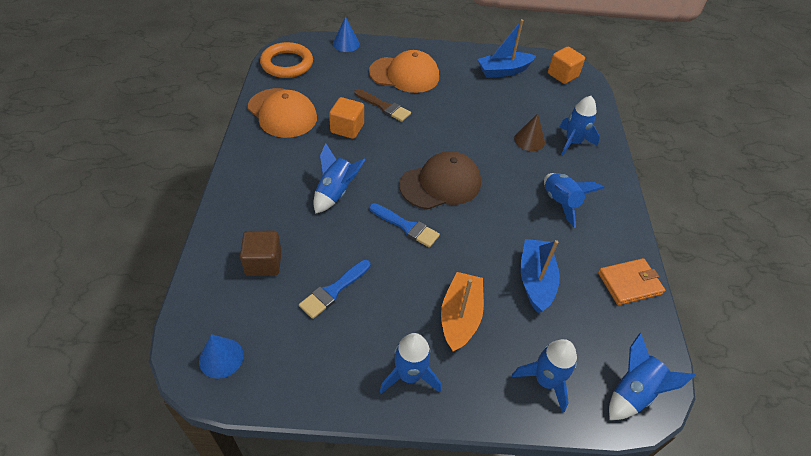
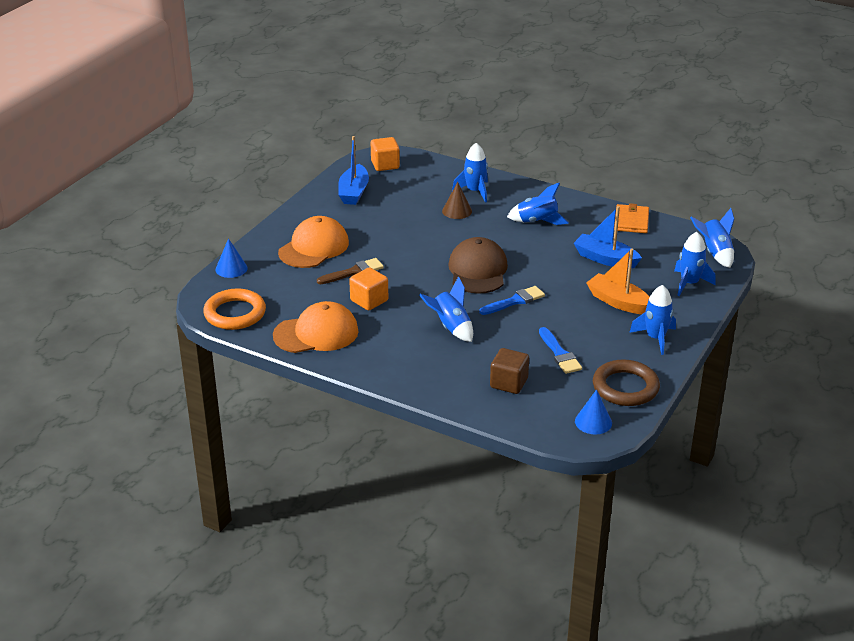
camera: 60 degrees left, 15 degrees down
none -> brown ring [593,360,660,406]

